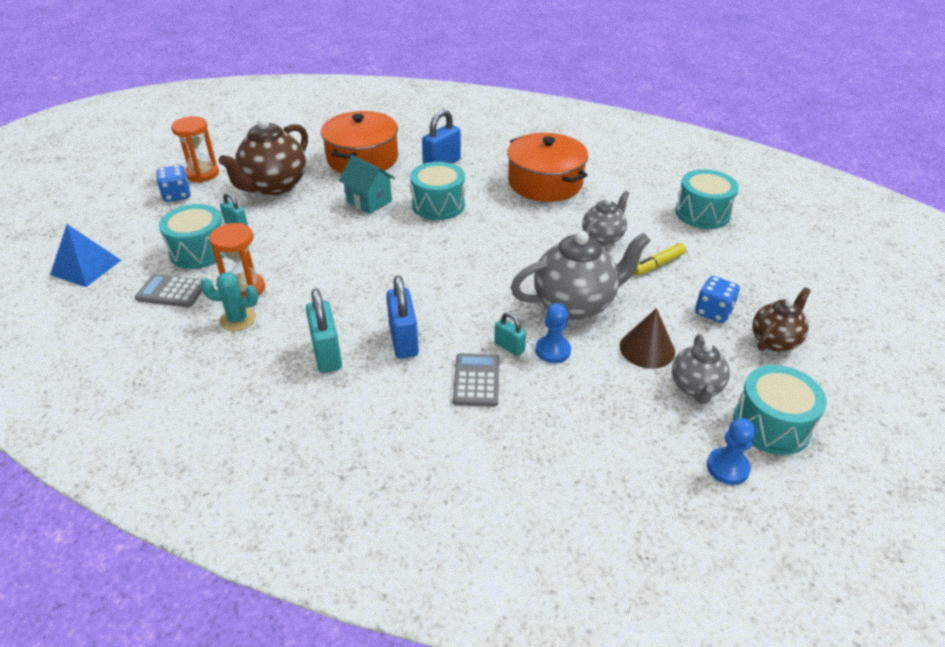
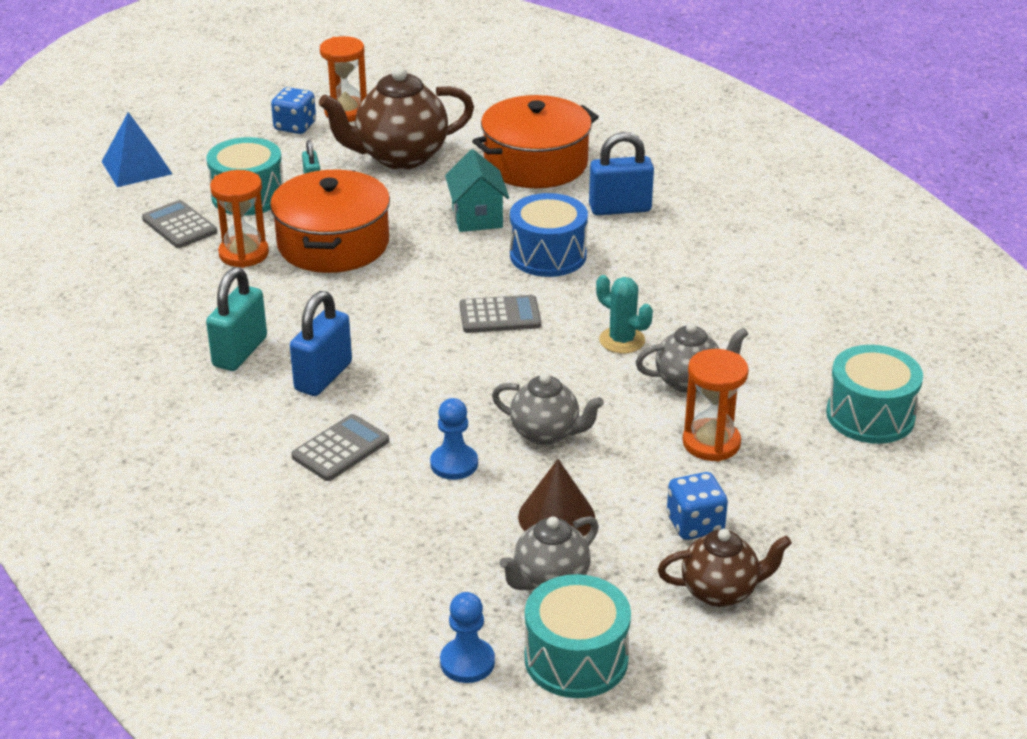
camera: 40 degrees right, 5 degrees down
turquoise cactus [201,272,258,331] -> turquoise cactus moved to [596,275,653,354]
turquoise drum [410,162,465,220] -> blue drum [510,193,588,277]
turquoise padlock [495,312,526,357] -> none
orange pot [507,133,588,202] -> orange pot moved to [270,170,390,273]
grey teapot [511,231,651,320] -> grey teapot [492,373,604,445], size x0.59
yellow marker [634,243,686,276] -> orange hourglass [683,349,749,461]
none -> grey calculator [460,295,541,333]

